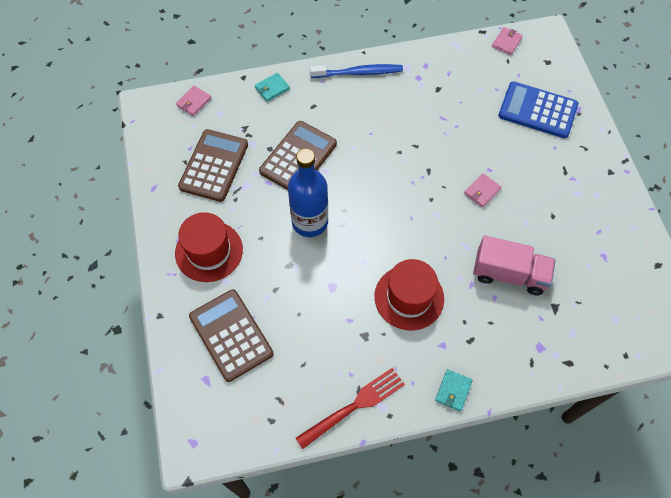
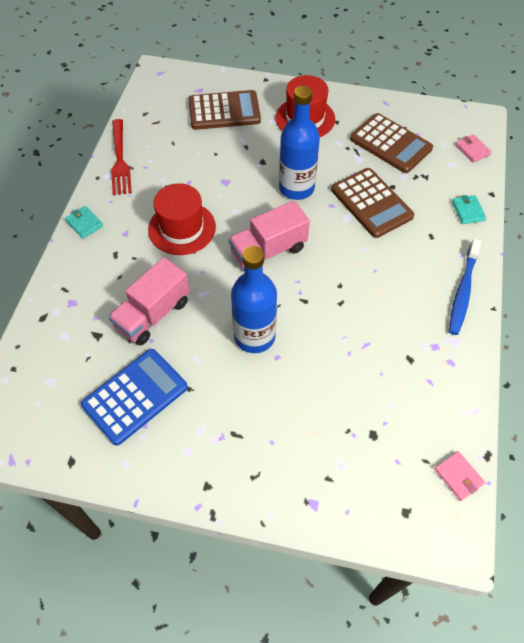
camera: 115 degrees right, 5 degrees down
pink wallet [464,173,502,207] -> blue bottle [231,246,277,353]
blue calculator [498,81,578,138] -> blue calculator moved to [81,349,188,446]
none -> pink truck [229,201,310,268]

